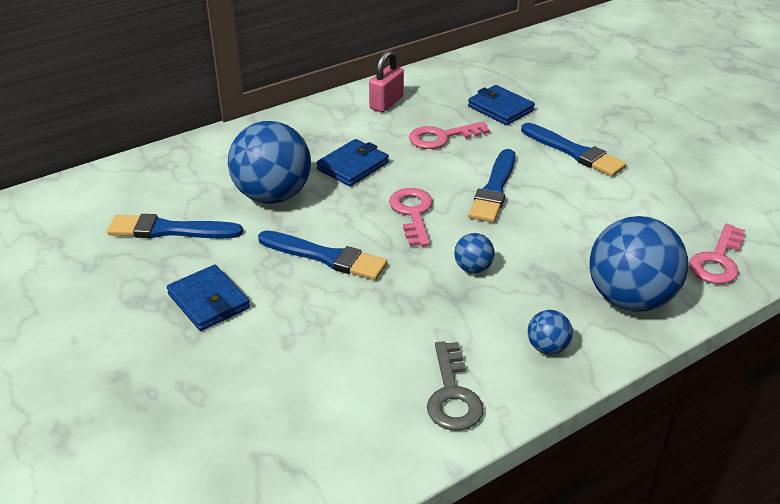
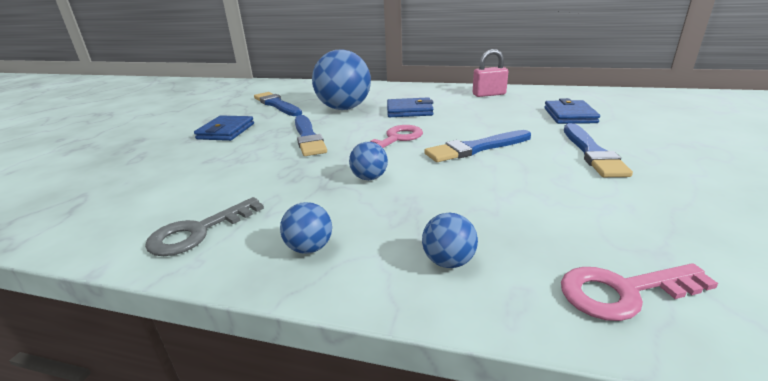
camera: 50 degrees right, 10 degrees down
pink key [409,122,490,149] -> none
blue ball [590,216,688,312] -> blue ball [422,213,478,268], size x0.45

